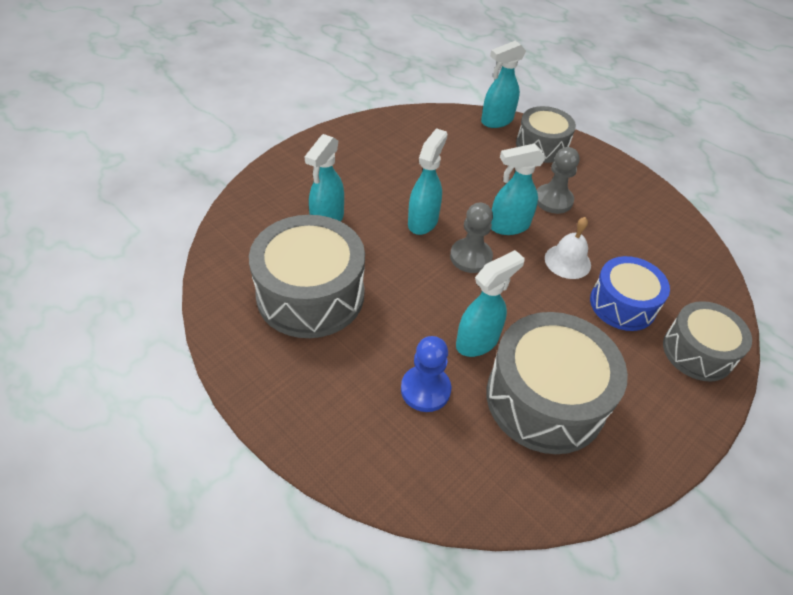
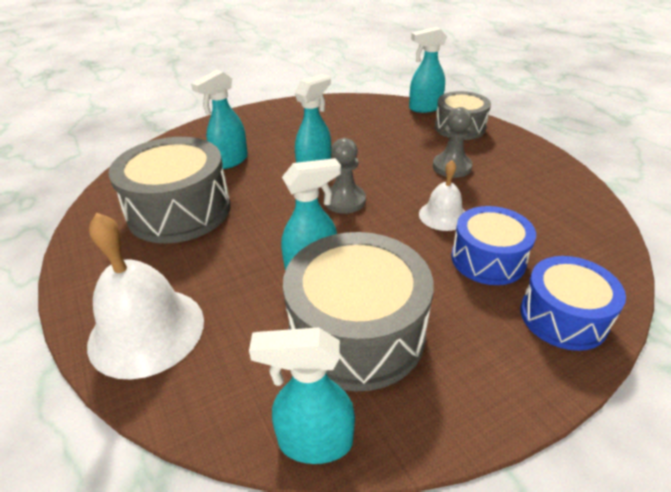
camera: 20 degrees right, 10 degrees down
blue pawn [401,336,451,412] -> none
turquoise spray bottle [491,143,546,235] -> turquoise spray bottle moved to [249,327,355,464]
grey drum [663,301,752,382] -> blue drum [520,256,626,351]
none -> white bell [87,213,204,380]

